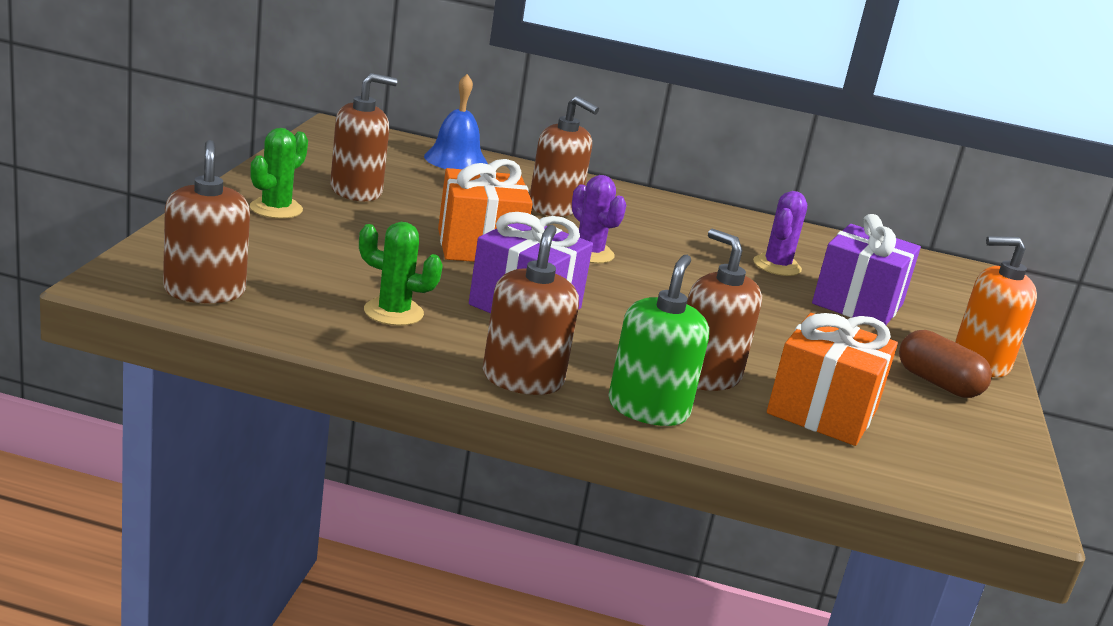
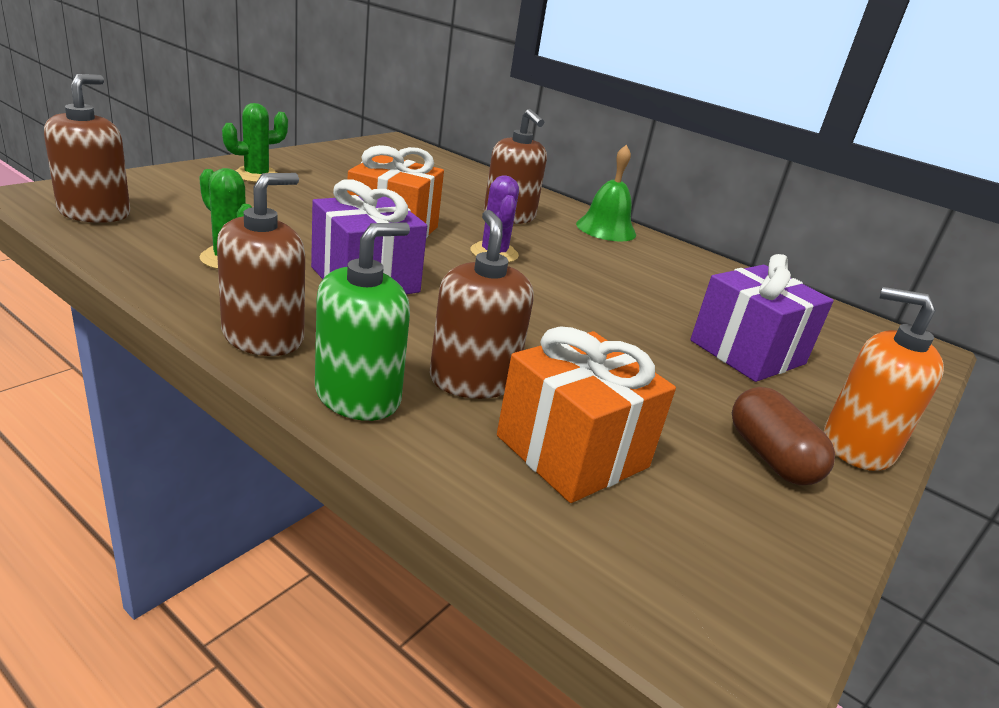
camera: 25 degrees right, 5 degrees up
brown soap dispenser [330,73,397,201] -> none
blue bell [424,74,488,169] -> none
purple cactus [753,191,807,276] -> none
none -> green bell [576,145,636,242]

